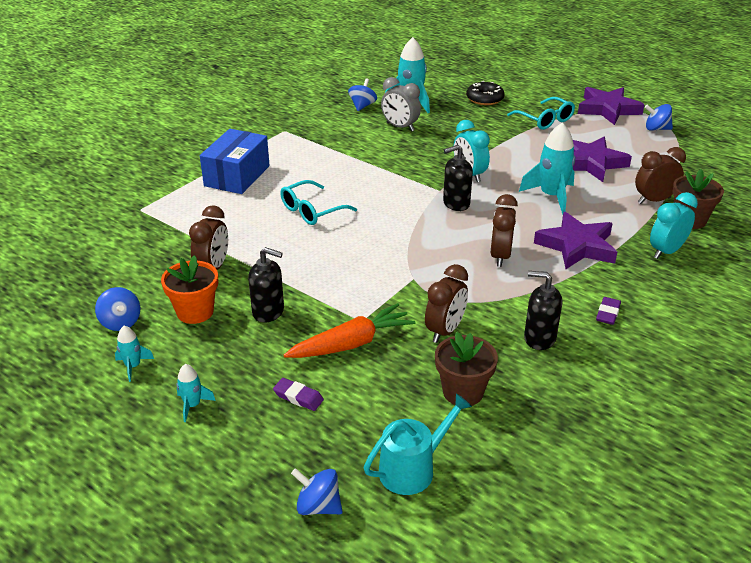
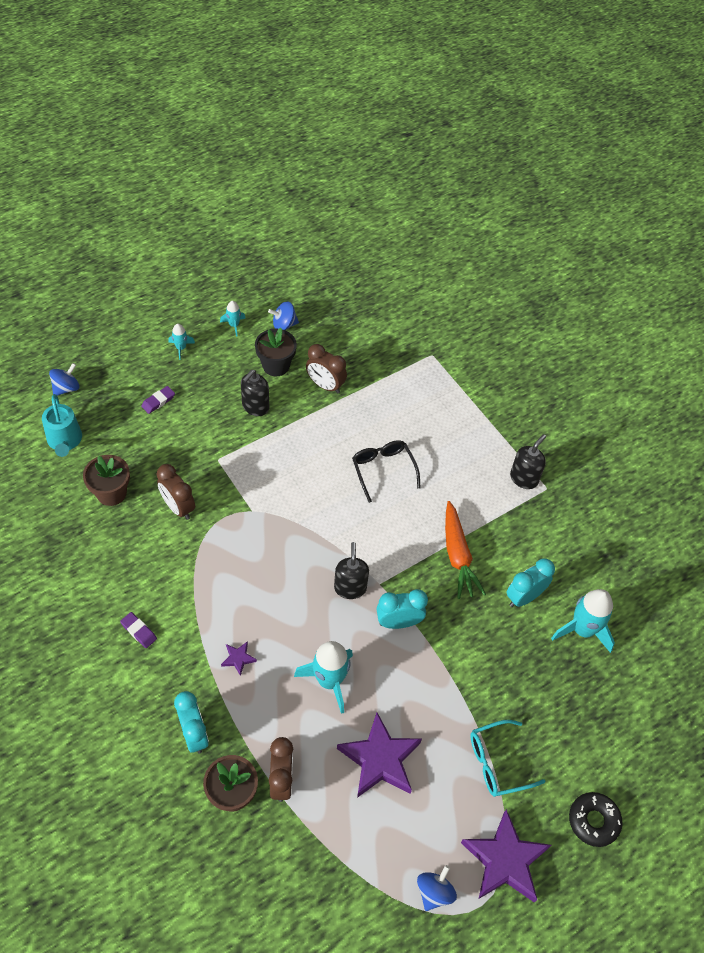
camera: 105 degrees right, 20 degrees up
orange flower pot [161,255,218,324] -> black flower pot [255,328,297,376]
blue box [200,129,270,194] -> none
turquoise glasses [280,180,357,225] -> black glasses [352,440,421,503]
orange carrot [284,303,416,358] -> orange carrot moved to [445,501,486,599]
blue spinning top [348,78,377,111] -> none
grey clock [381,77,421,131] -> turquoise clock [507,558,555,607]
black donut [466,81,505,105] -> black donut moved to [569,792,623,847]
brown clock [490,194,518,267] -> none
black soap dispenser [524,271,562,350] -> black soap dispenser moved to [510,434,546,489]
purple star [534,212,617,269] -> purple star [221,641,257,676], size x0.44

